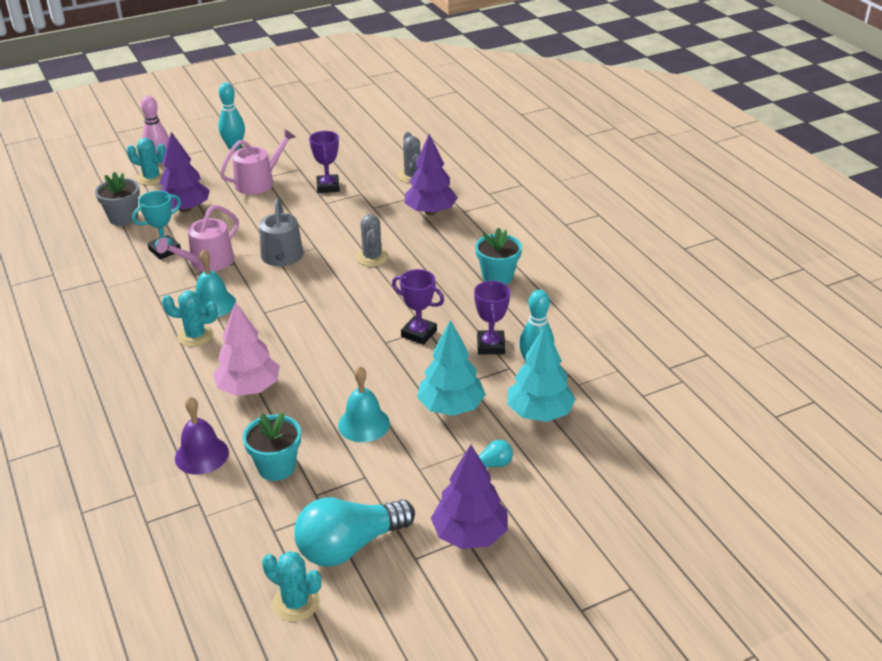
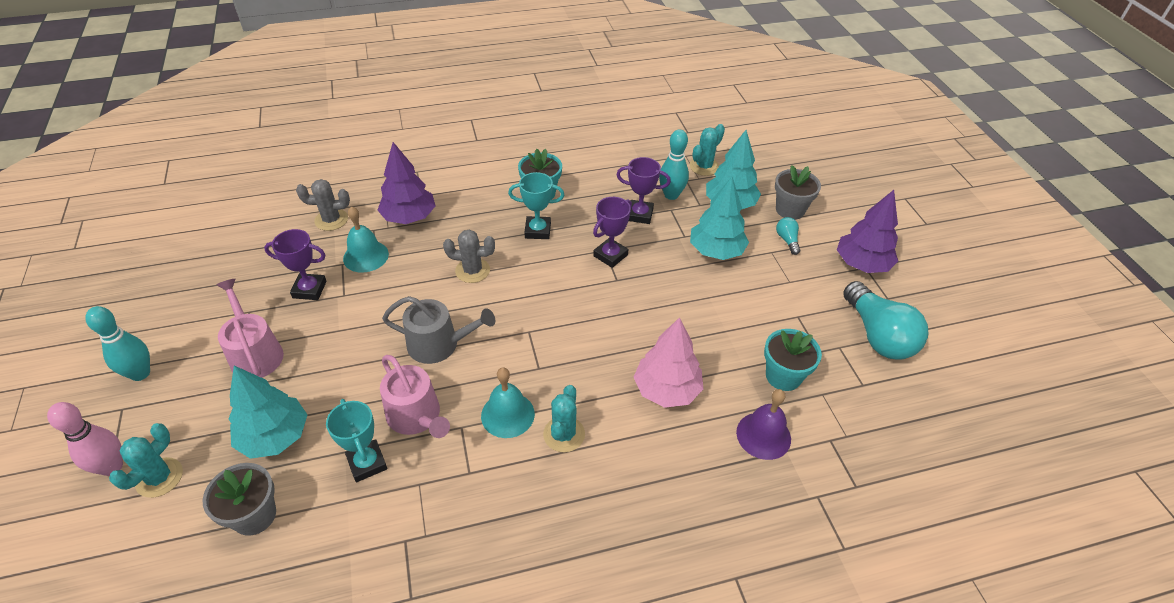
camera: 80 degrees left, 10 degrees up
purple tree [159,132,210,212] -> turquoise tree [229,366,307,459]
turquoise cactus [262,551,321,622] -> turquoise cactus moved to [690,124,725,176]
turquoise bell [338,366,390,442] -> turquoise bell moved to [343,206,389,272]
none -> turquoise trophy [508,172,564,239]
none -> grey flower pot [775,165,821,220]

